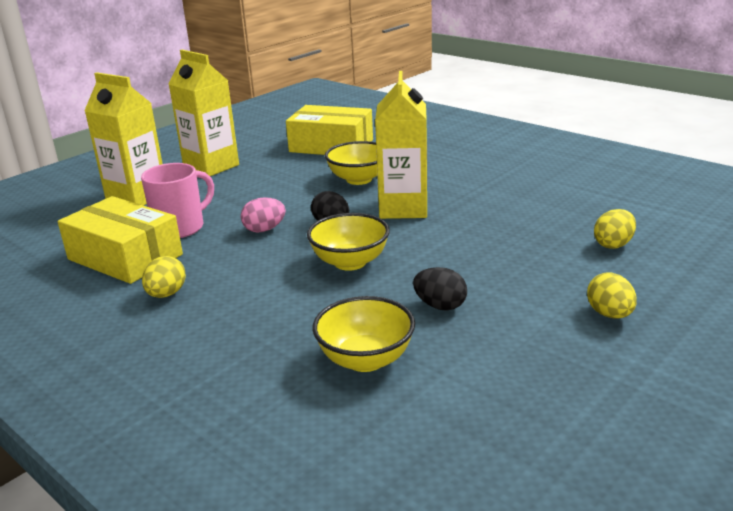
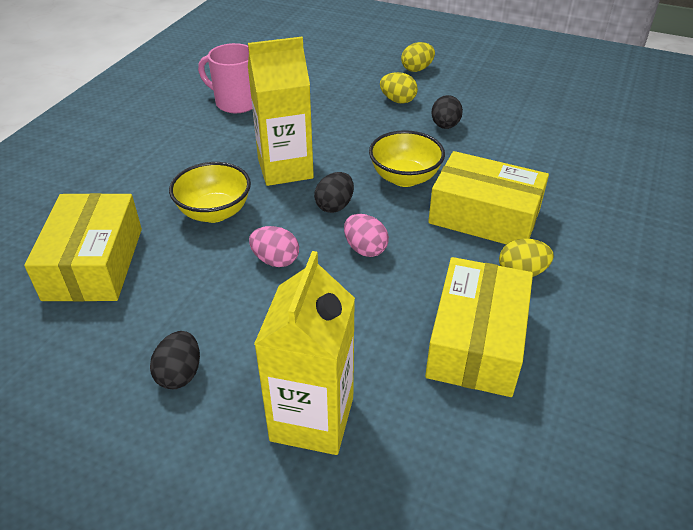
camera: 110 degrees left, 15 degrees up
pink mug [141,163,214,238] -> pink mug moved to [198,43,252,113]
yellow carton [169,50,239,176] -> black egg [150,331,200,389]
yellow bowl [313,296,415,372] -> none
yellow egg [594,209,636,249] -> yellow egg moved to [380,72,418,104]
none -> pink egg [249,226,299,267]
none -> yellow box [428,151,549,245]

